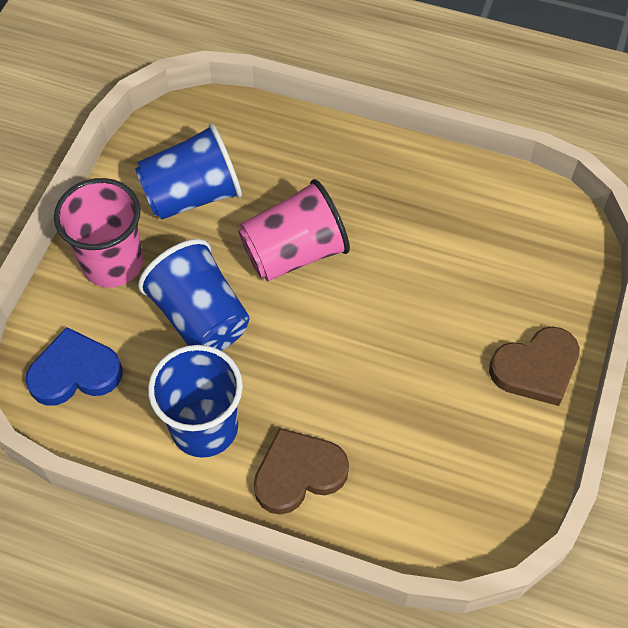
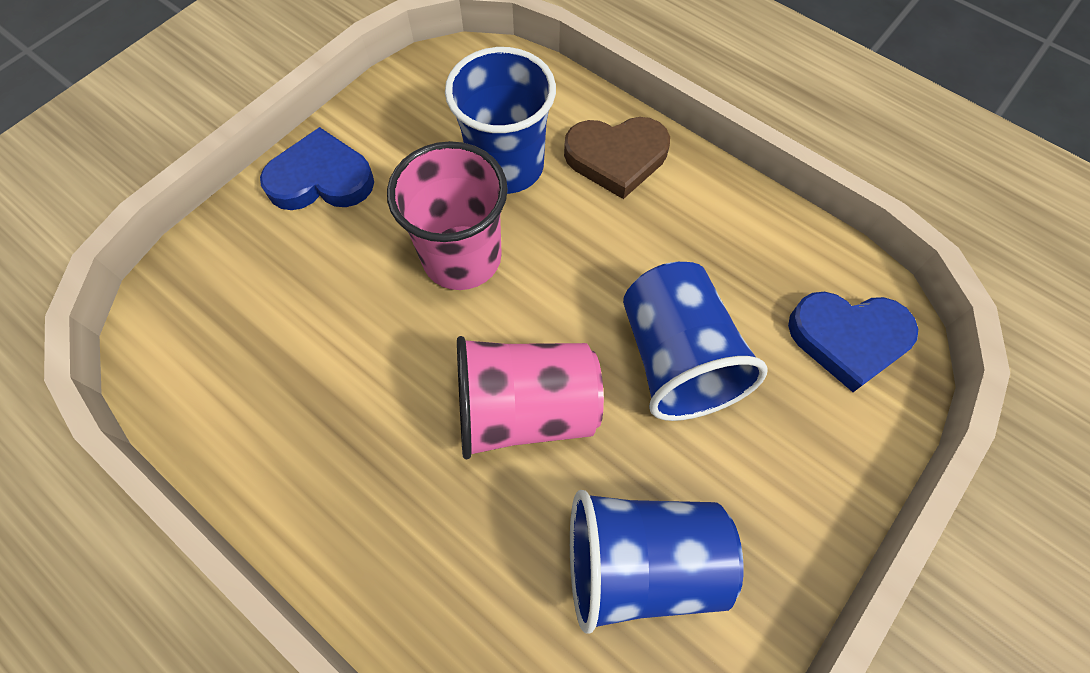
camera: 160 degrees left, 5 degrees up
pink cup [54,178,144,288] -> pink cup moved to [387,141,508,290]
blue cup [148,345,243,458] -> blue cup moved to [445,47,556,194]
brown heart [489,326,580,406] -> blue heart [260,127,374,210]

